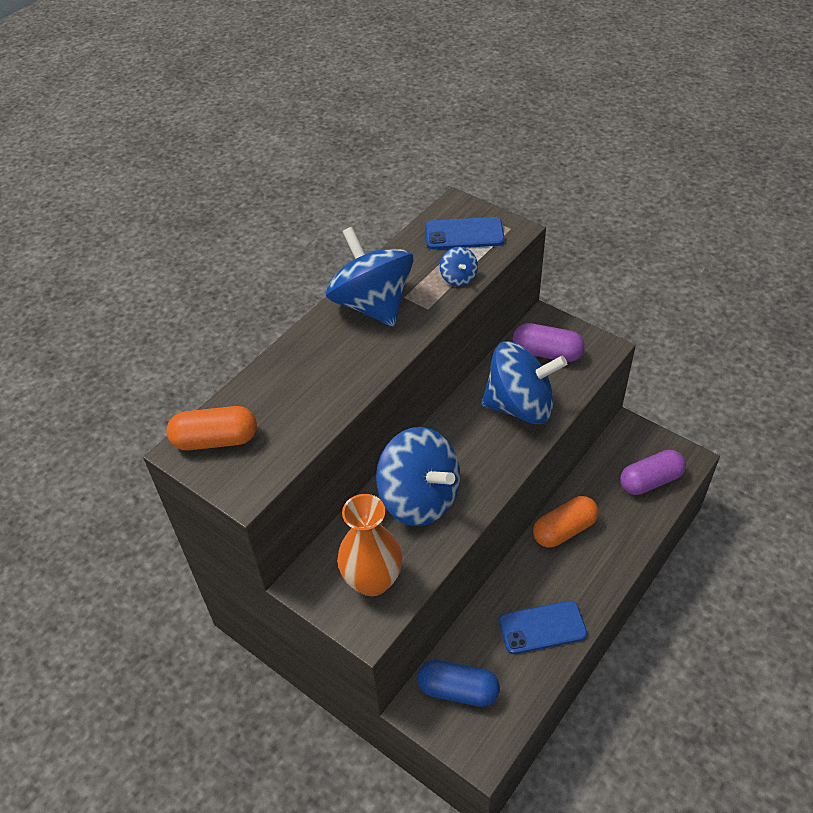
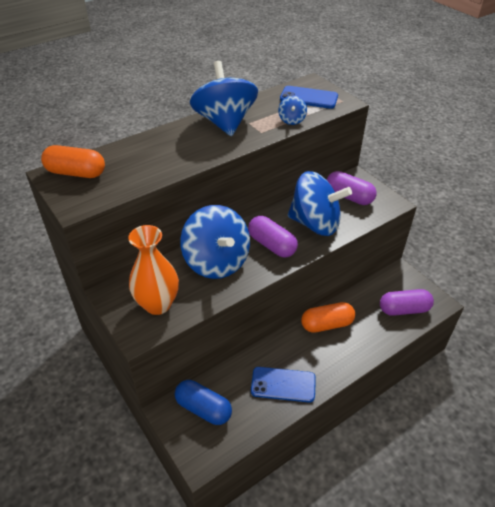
camera: 15 degrees right, 5 degrees down
none -> purple capsule [248,216,298,258]

